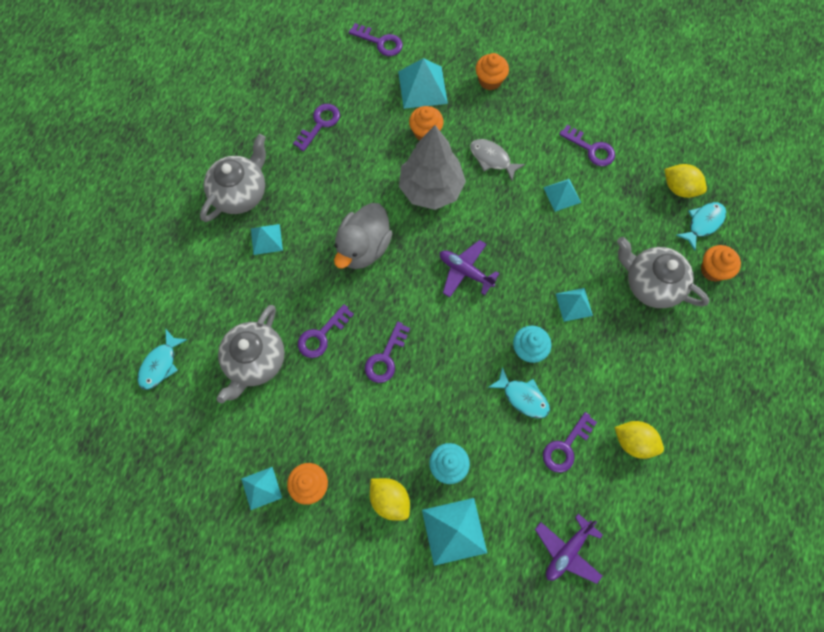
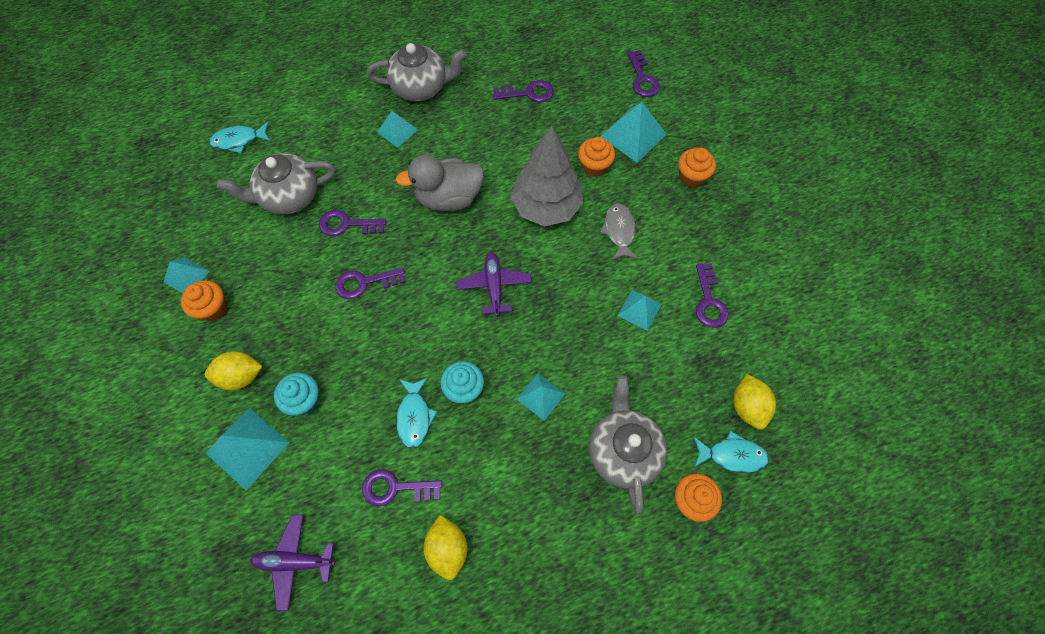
camera: 50 degrees right, 5 degrees down
yellow lemon [370,478,410,521] -> yellow lemon turned 75 degrees clockwise [205,351,263,390]

